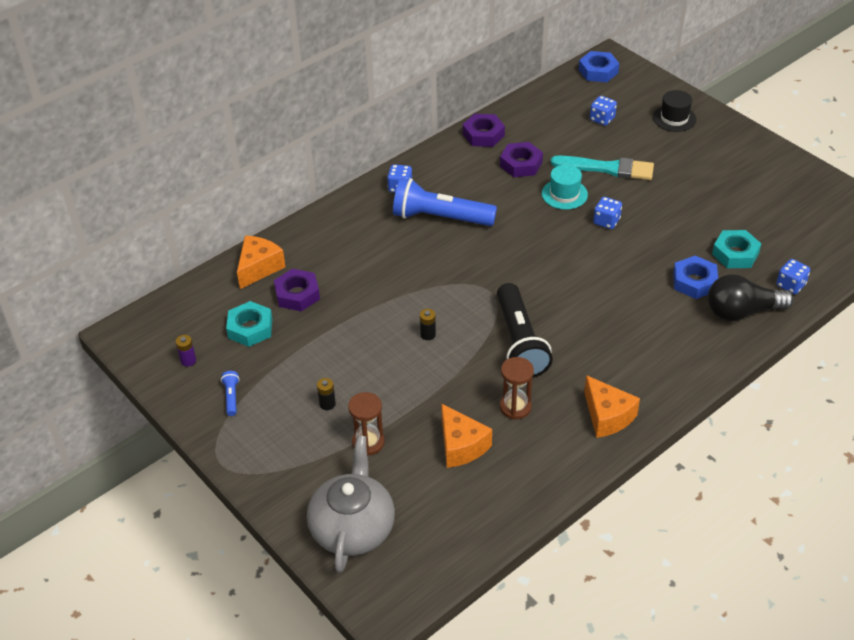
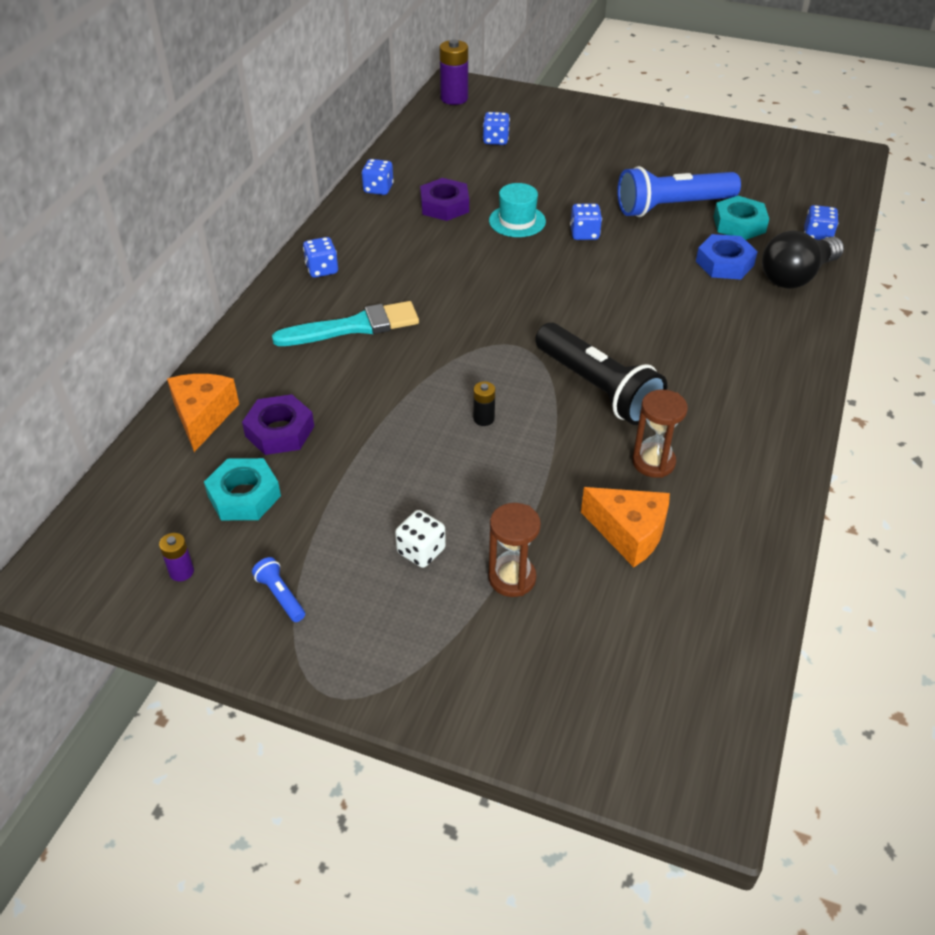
camera: 30 degrees left, 0 degrees up
grey teapot [307,436,395,573] -> none
black battery [317,378,336,410] -> white dice [395,510,446,568]
blue flashlight [393,178,497,226] -> blue flashlight moved to [617,166,741,217]
purple nut [463,114,505,147] -> blue dice [362,159,394,195]
turquoise brush [551,155,654,180] -> turquoise brush moved to [272,301,419,346]
blue nut [579,51,619,82] -> purple battery [440,39,468,105]
orange cheese [584,375,640,438] -> none
black hat [653,90,696,132] -> none

